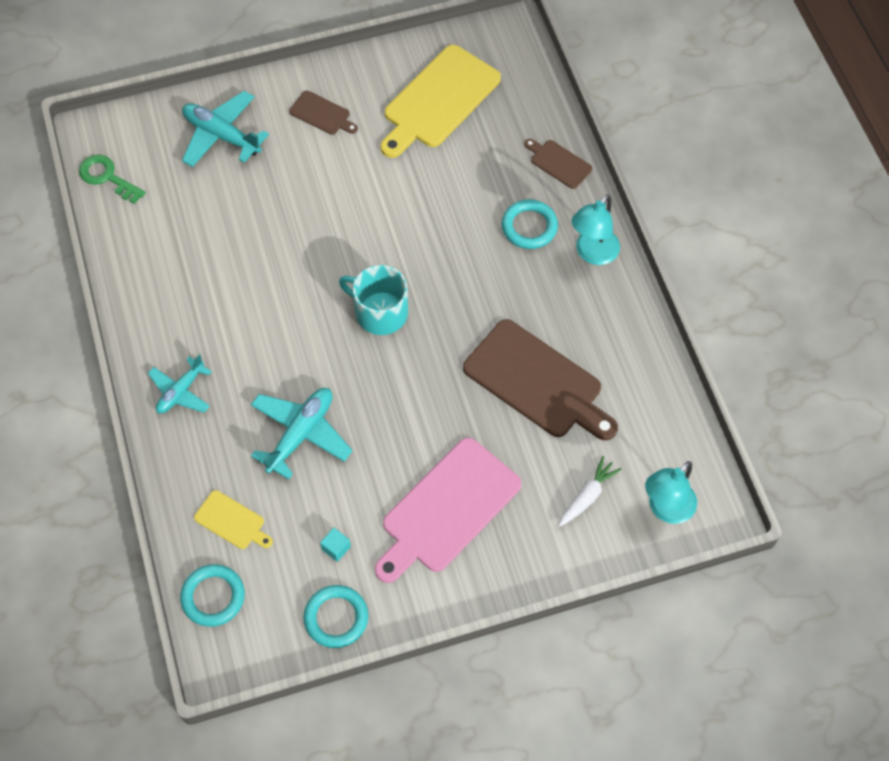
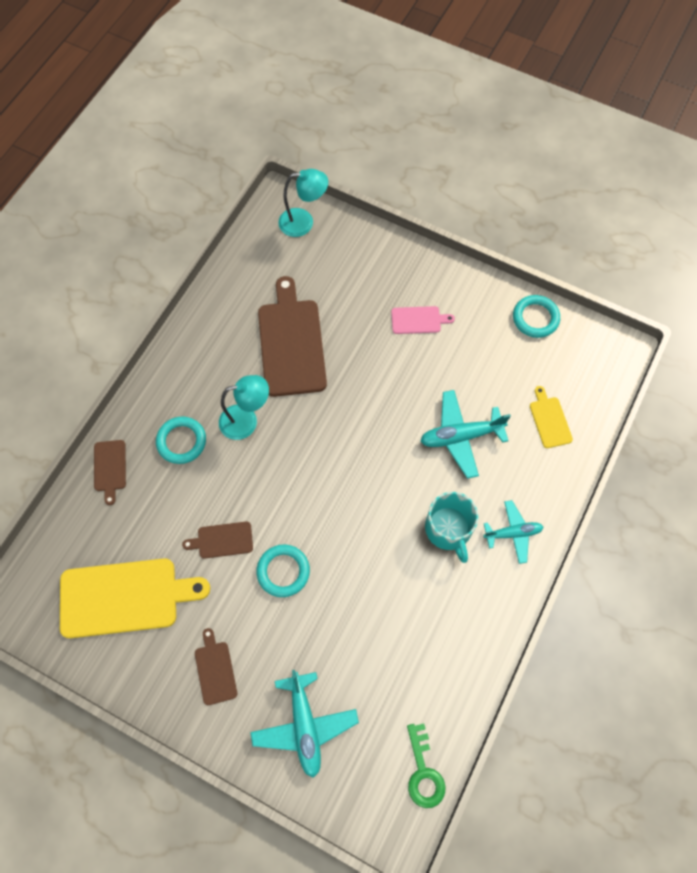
camera: 135 degrees left, 5 degrees up
turquoise ring [180,564,245,627] -> turquoise ring moved to [256,545,310,597]
turquoise cube [320,528,351,562] -> none
turquoise mug [339,265,408,335] -> turquoise mug moved to [425,492,478,563]
pink cutting board [375,438,521,583] -> pink cutting board [391,306,455,334], size x0.48
white carrot [558,456,622,527] -> none
turquoise lamp [571,194,620,265] -> turquoise lamp moved to [219,375,269,440]
none -> brown cutting board [182,521,253,559]

